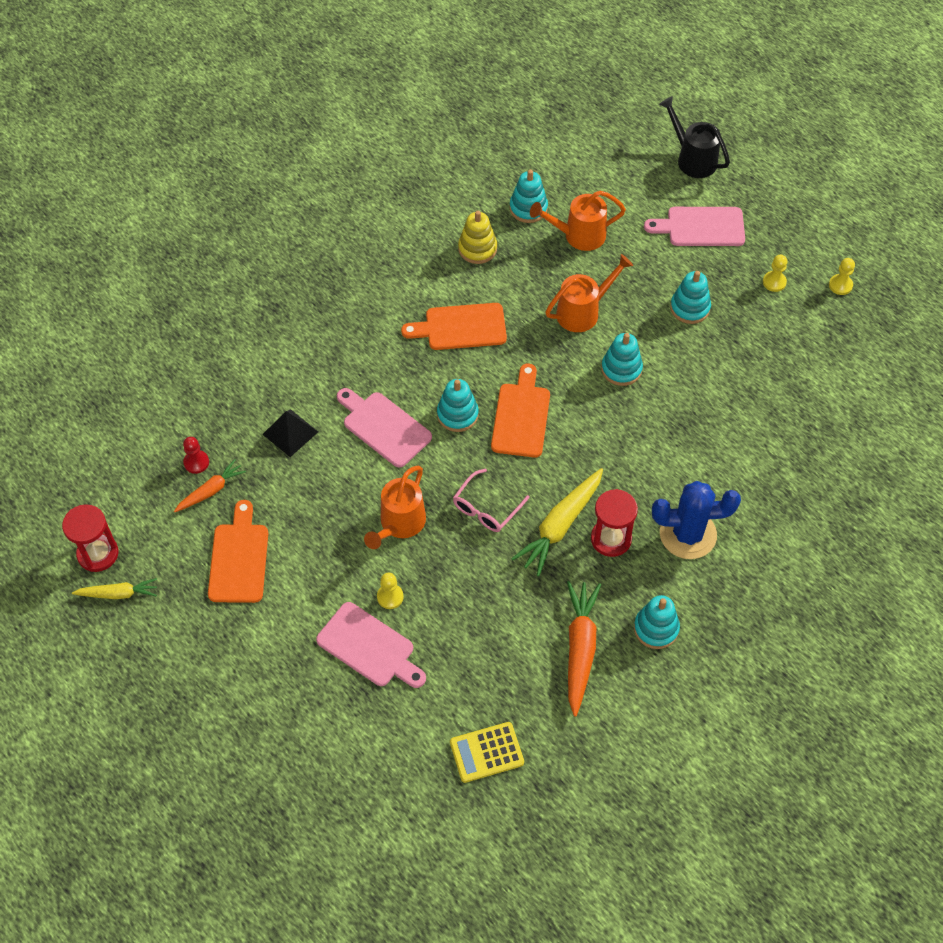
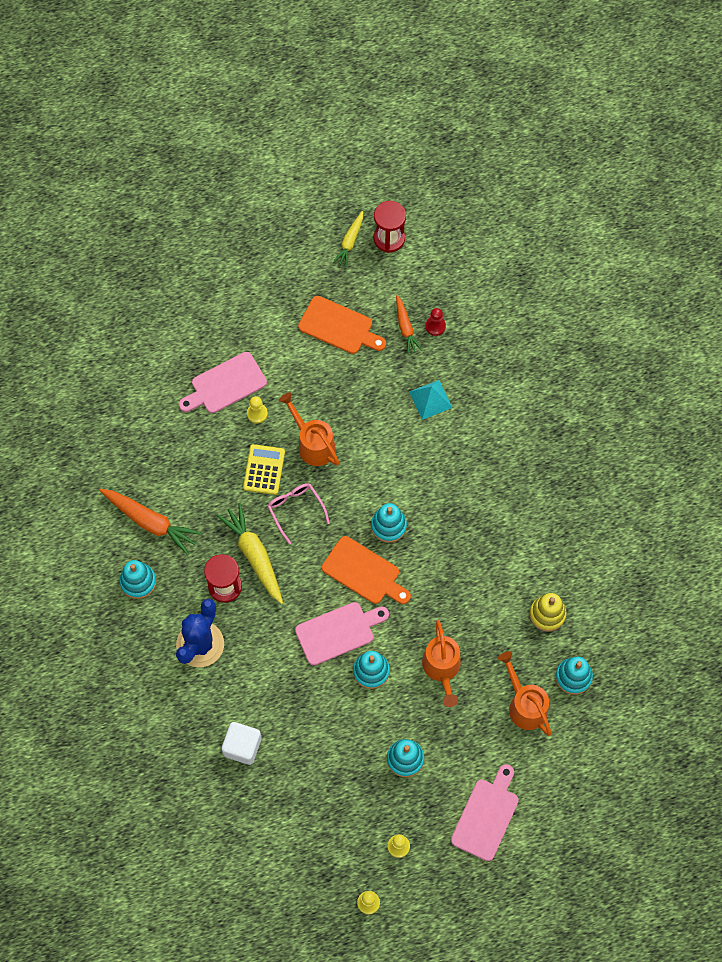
camera: 115 degrees right, 10 degrees up
black pyramid [262,409,318,457] -> turquoise pyramid [409,380,452,420]
pink cutting board [337,388,432,468] -> pink cutting board moved to [295,602,389,666]
orange cutting board [401,303,507,350] -> none
yellow calculator [450,722,524,783] -> yellow calculator moved to [243,444,285,495]
orange watering can [530,191,626,251] -> orange watering can turned 45 degrees counterclockwise [498,651,552,736]
black watering can [659,96,730,178] -> none
none -> white cube [222,722,262,765]

